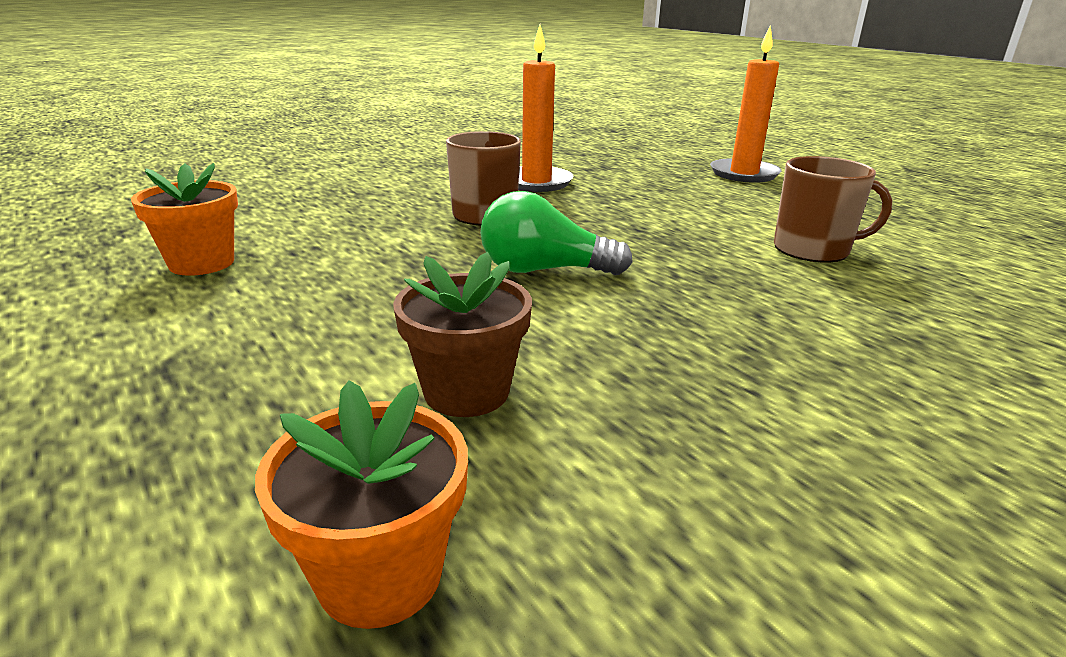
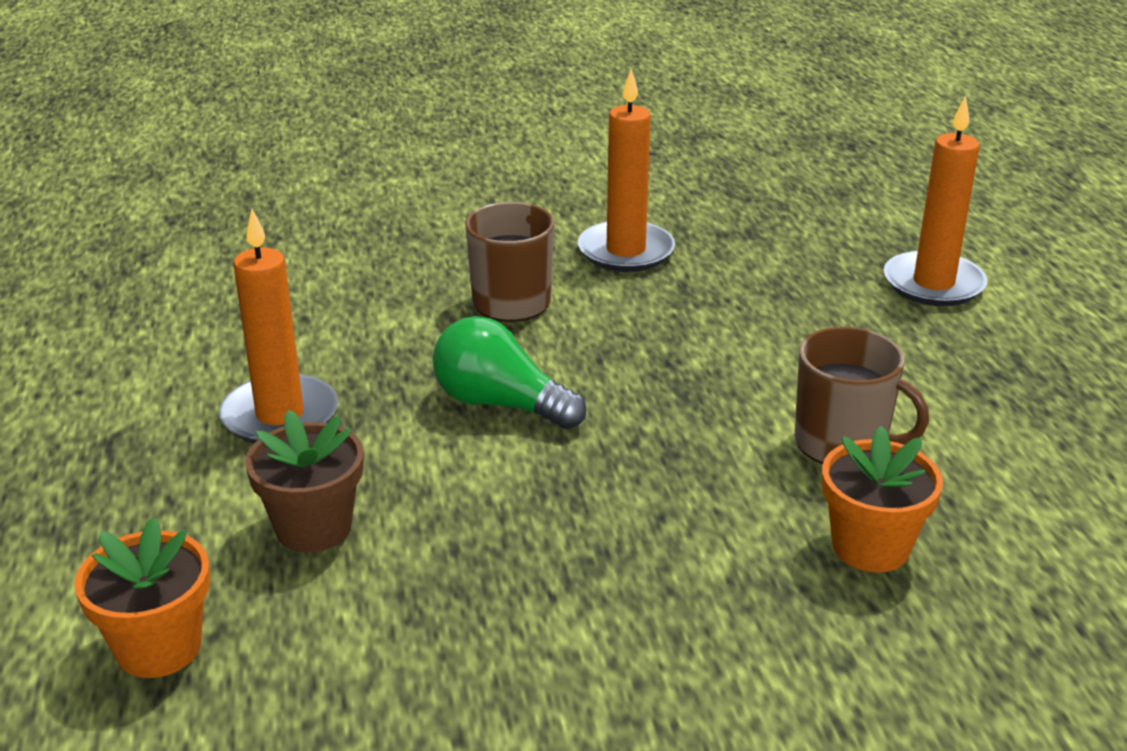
camera: 25 degrees right, 5 degrees up
orange flower pot [131,163,238,276] -> orange flower pot moved to [822,426,943,573]
none -> orange candle [219,209,338,443]

